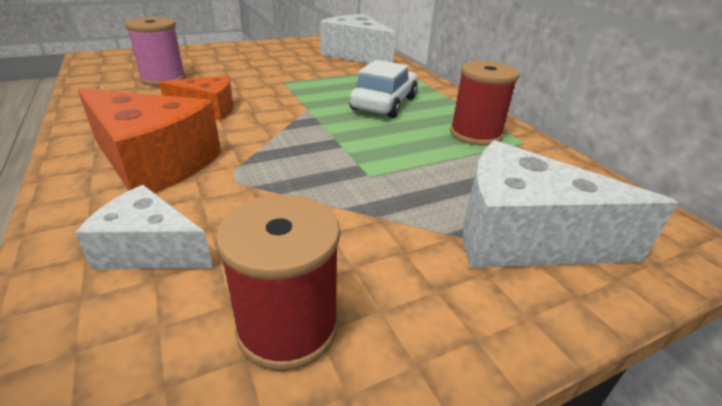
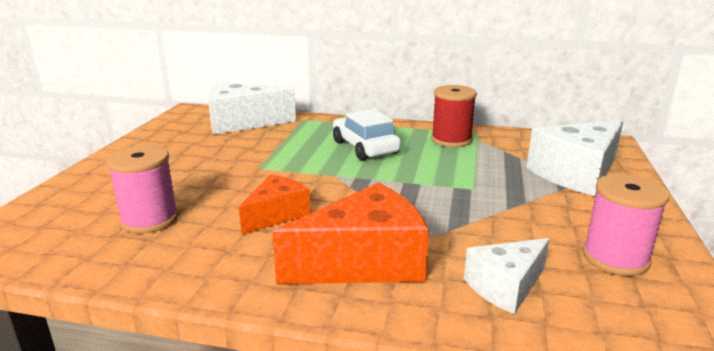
camera: 50 degrees left, 10 degrees down
red spool [216,195,340,371] -> pink spool [583,174,670,276]

